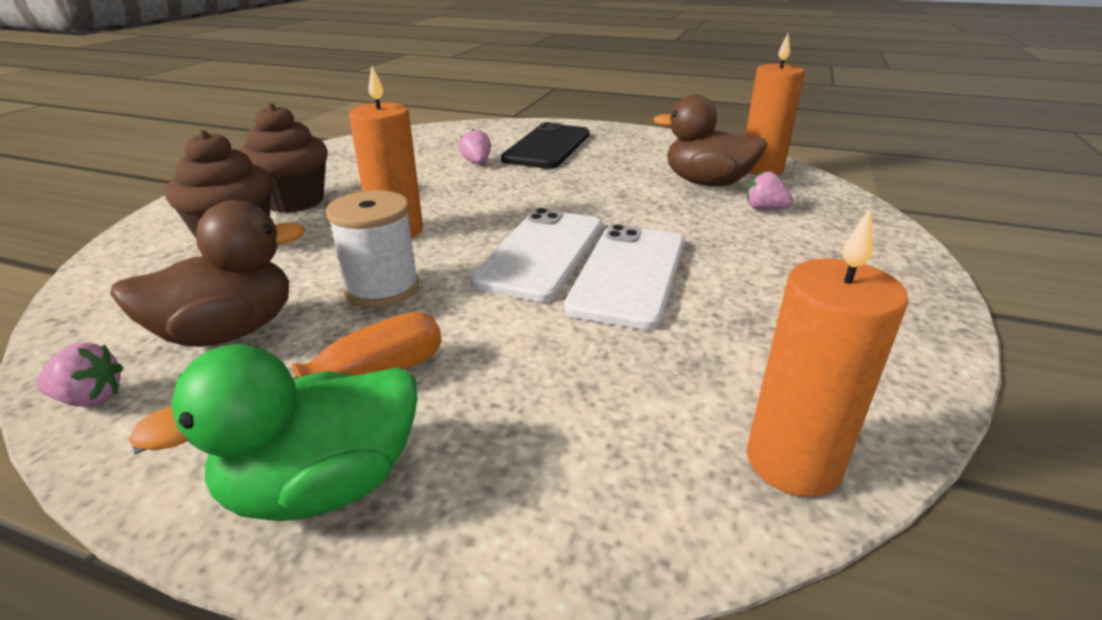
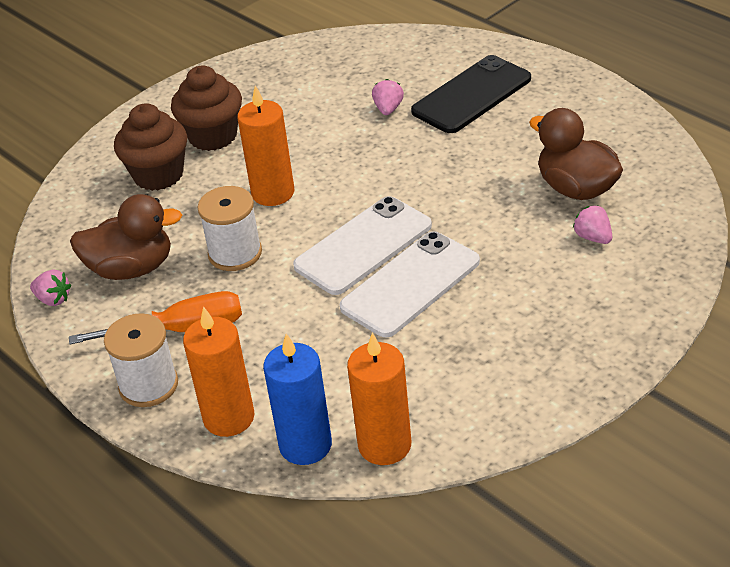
camera: 30 degrees right, 10 degrees up
green duck [128,344,417,521] -> white spool [104,313,178,407]
orange candle [745,33,805,175] -> orange candle moved to [183,306,255,437]
none -> blue candle [263,333,332,465]

